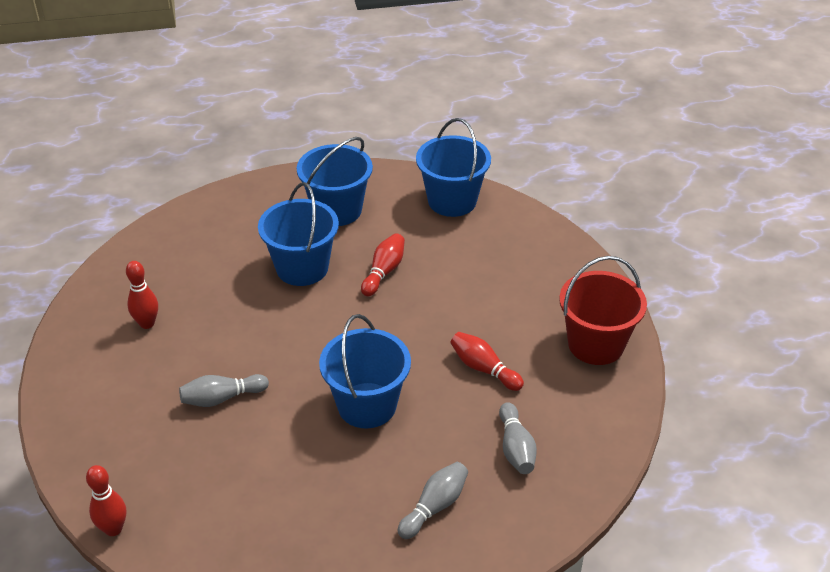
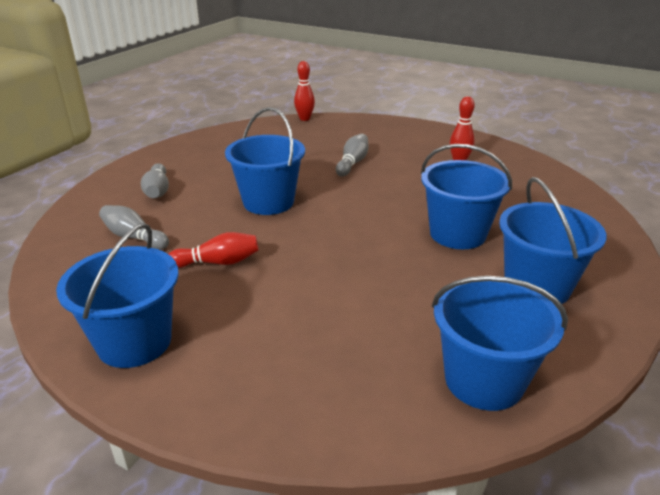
camera: 130 degrees right, 10 degrees down
red bowling pin [361,233,405,296] -> none
red bucket [559,256,647,365] -> blue bucket [56,223,179,368]

